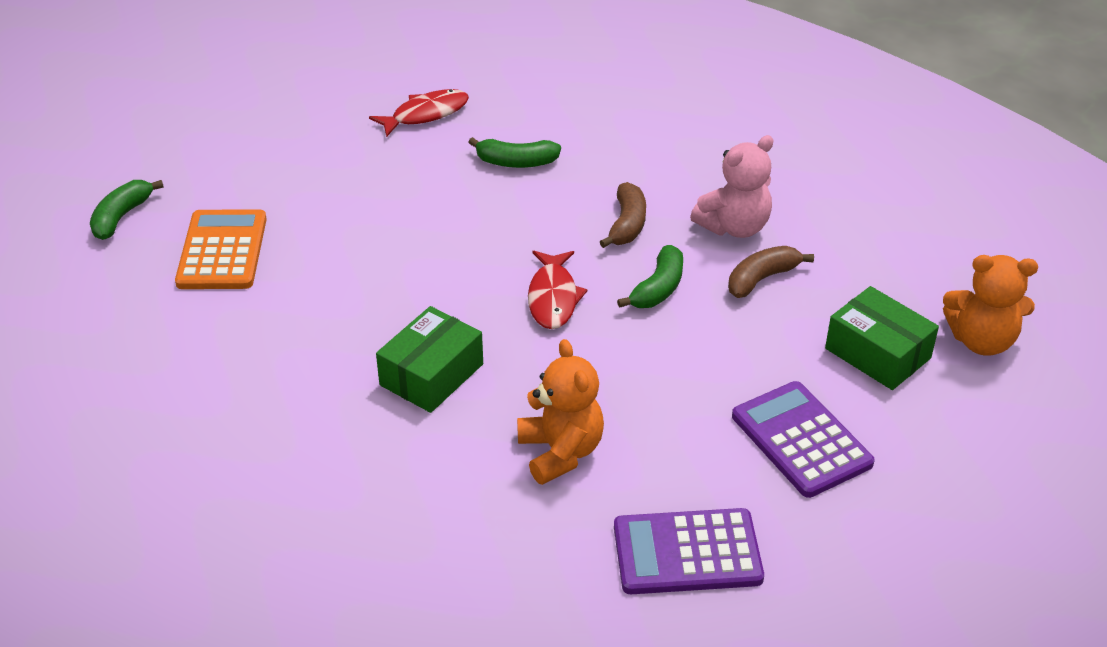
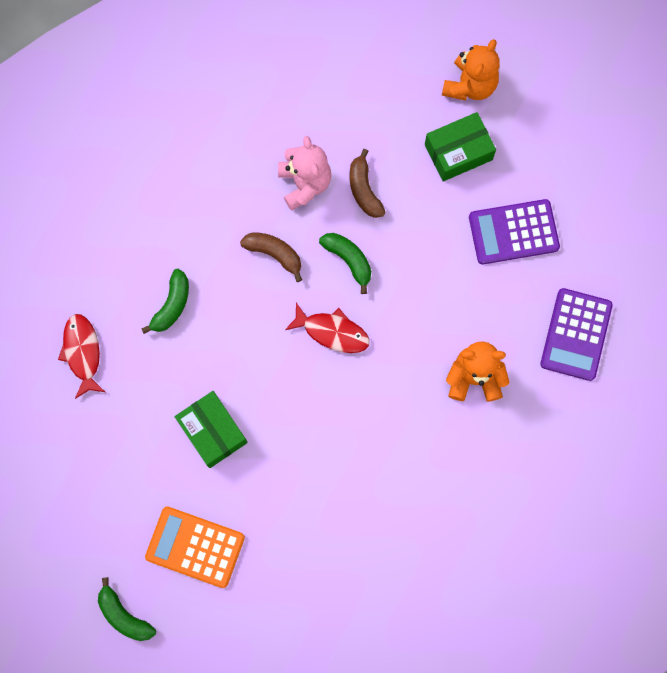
camera: 70 degrees left, 35 degrees up
green box [376,306,483,413] -> green box moved to [175,391,248,468]

